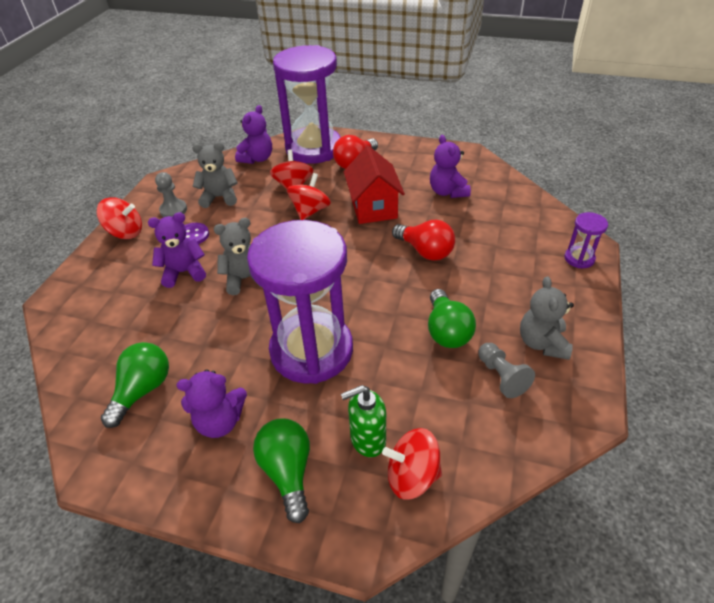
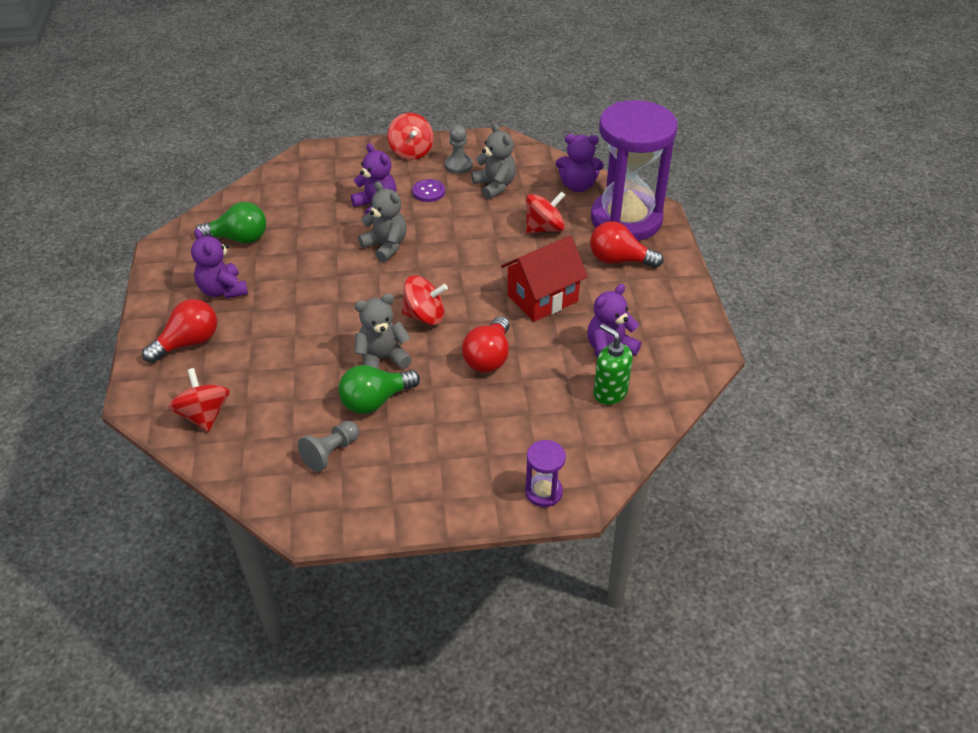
camera: 65 degrees right, 0 degrees up
purple hourglass [247,220,353,384] -> none
green light bulb [253,419,310,523] -> red light bulb [142,299,217,363]
red spinning top [287,173,331,220] -> red spinning top moved to [402,275,448,325]
green soap dispenser [341,385,386,457] -> green soap dispenser moved to [593,324,633,405]
grey teddy bear [520,276,574,360] -> grey teddy bear moved to [355,293,412,369]

